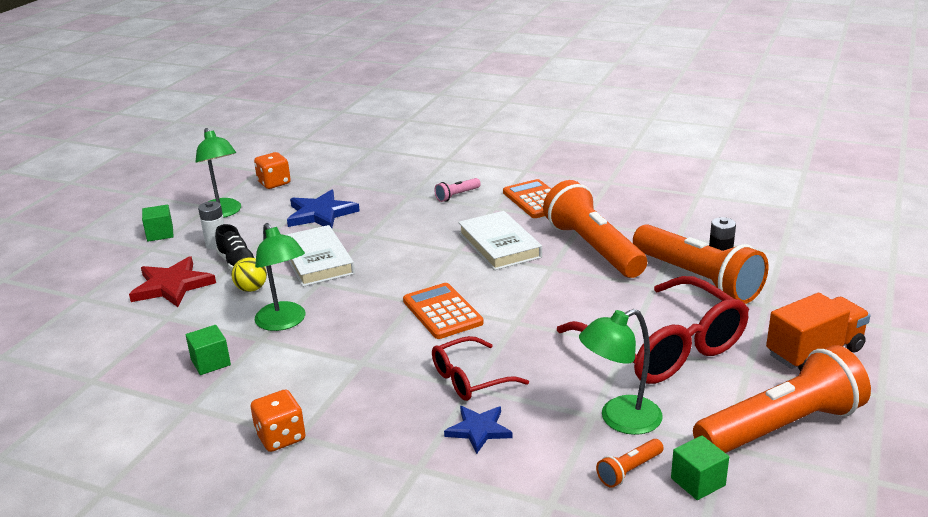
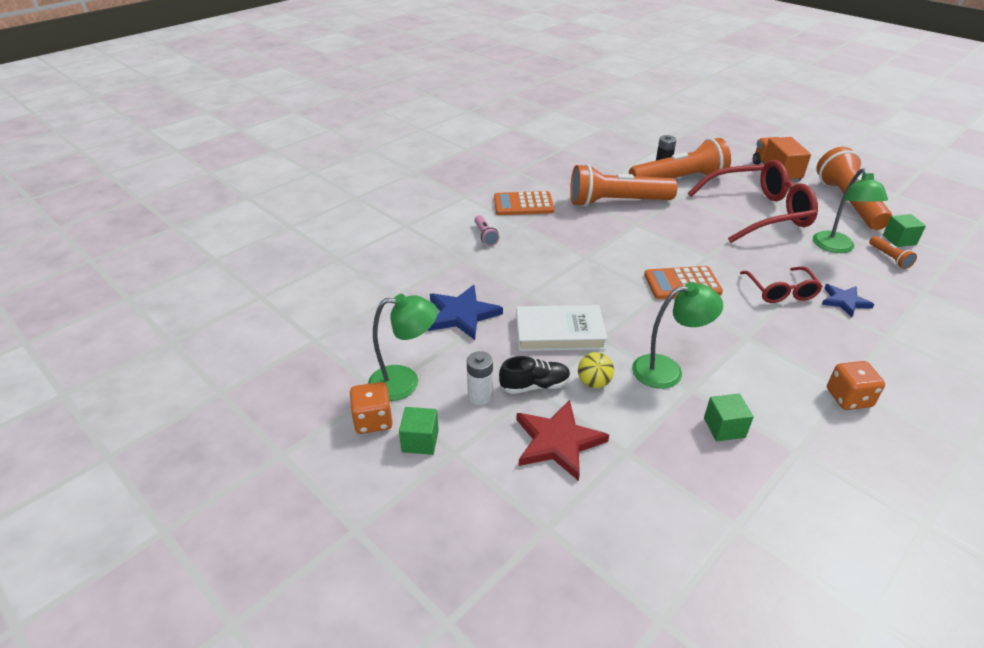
camera: 70 degrees left, 10 degrees up
orange dice [254,152,291,189] -> orange dice moved to [349,382,393,434]
white book [458,211,542,270] -> none

